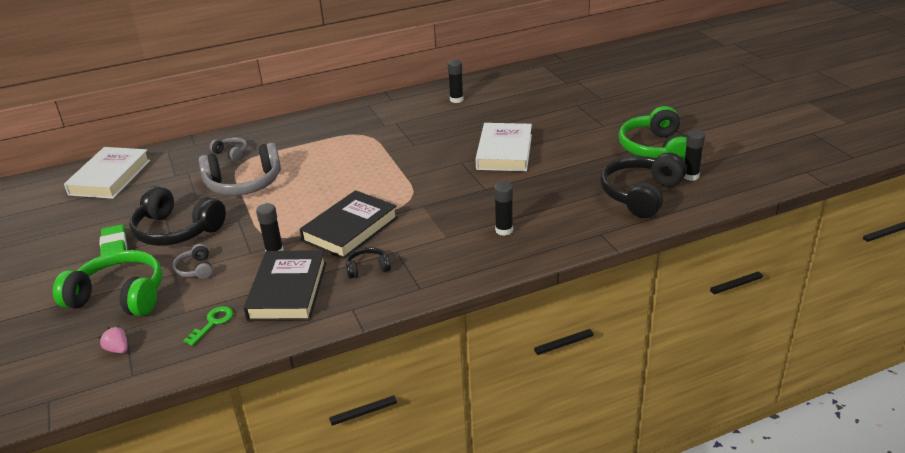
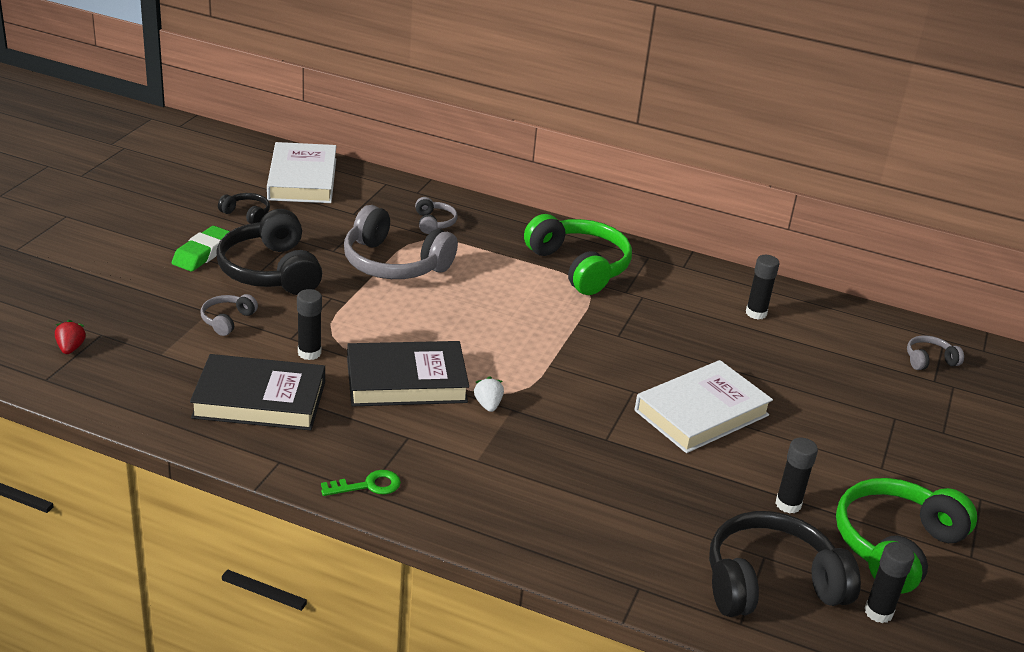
camera: 40 degrees right, 0 degrees up
green headphones [53,250,163,316] -> green headphones moved to [524,214,632,295]
white book [64,147,150,199] -> white book turned 60 degrees counterclockwise [267,142,336,203]
pink strawberry [99,326,128,353] -> red strawberry [55,320,86,354]
green key [183,306,233,346] -> green key moved to [321,470,401,496]
black book [244,250,326,321] -> black book turned 45 degrees clockwise [190,354,325,430]
black headphones [346,247,391,278] -> black headphones moved to [218,193,270,224]
black glue stick [494,182,513,236] -> black glue stick moved to [775,438,818,514]
none -> white strawberry [474,376,504,412]
none -> grey headphones [907,335,964,370]

